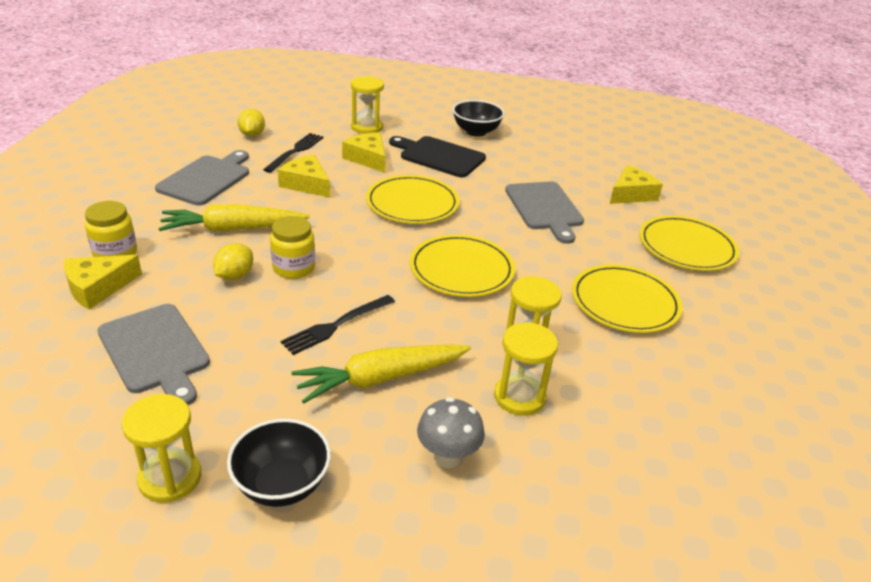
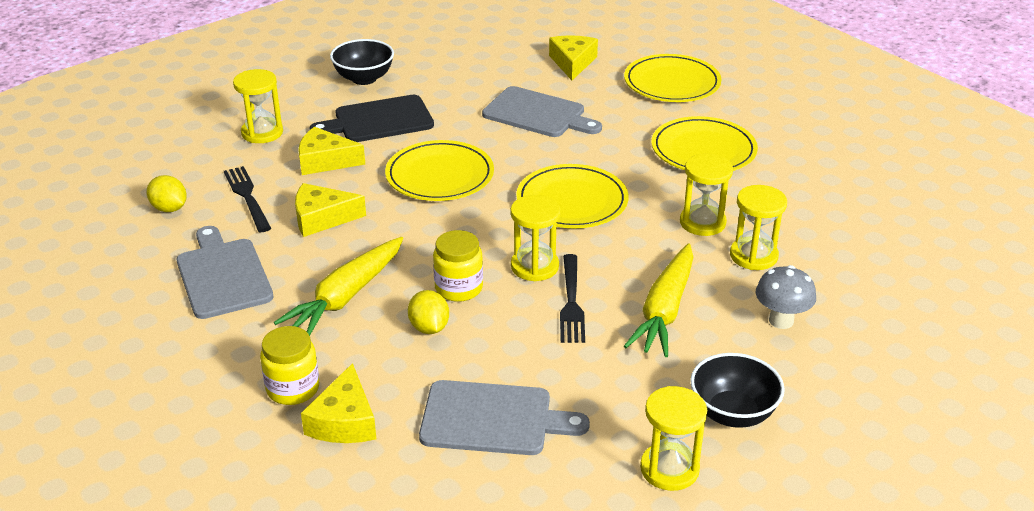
camera: 45 degrees left, 0 degrees up
none -> yellow hourglass [510,195,561,281]

